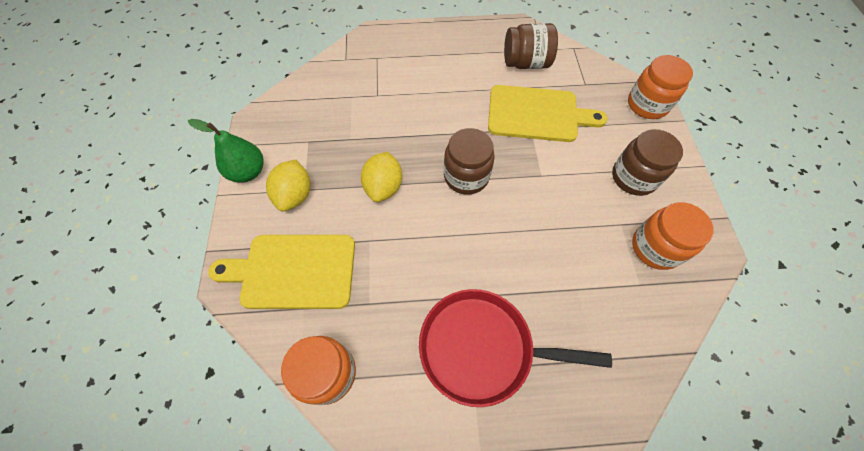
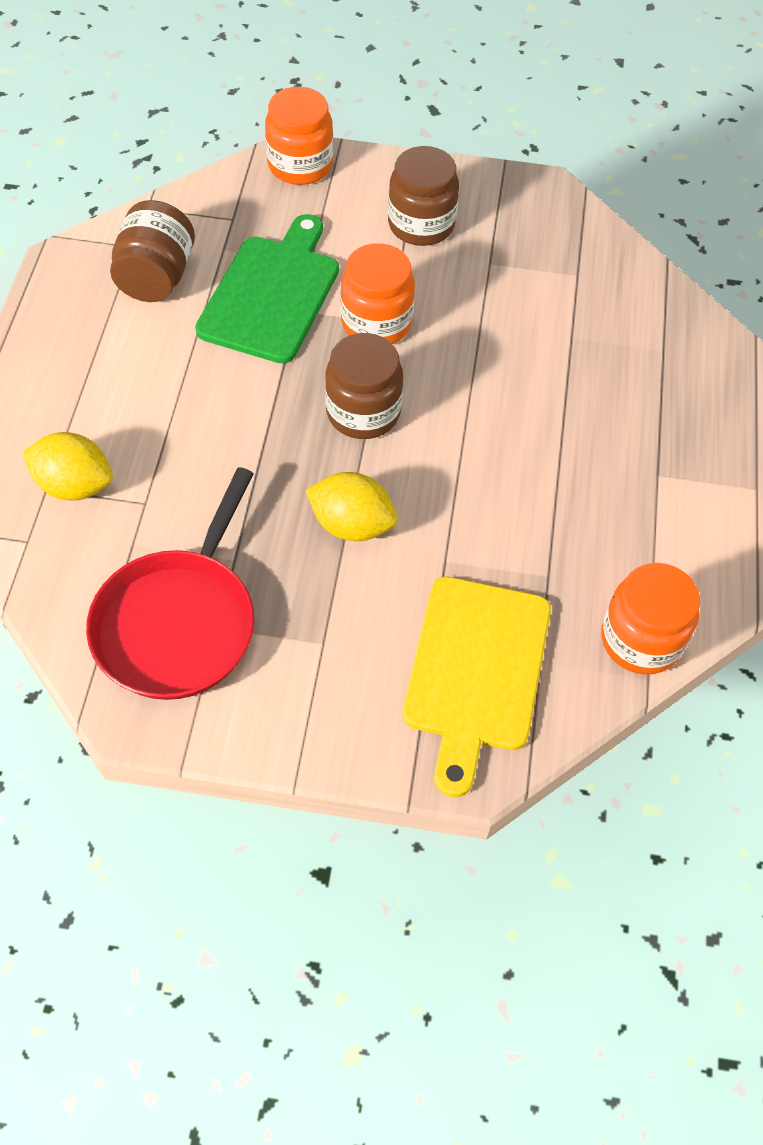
camera: 80 degrees left, 5 degrees down
green pear [188,119,264,183] -> none
yellow lemon [266,160,310,212] -> yellow lemon moved to [22,432,113,501]
red pan [419,289,612,407] -> red pan moved to [86,467,254,700]
yellow cutting board [488,85,608,142] -> green cutting board [195,214,339,364]
orange jar [632,202,714,270] -> orange jar moved to [340,243,415,344]

